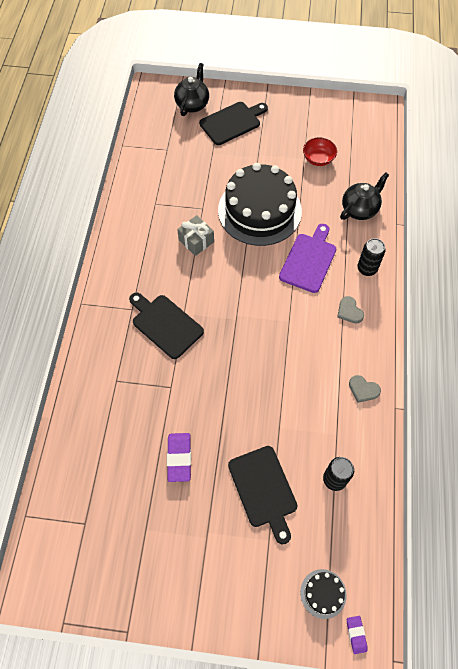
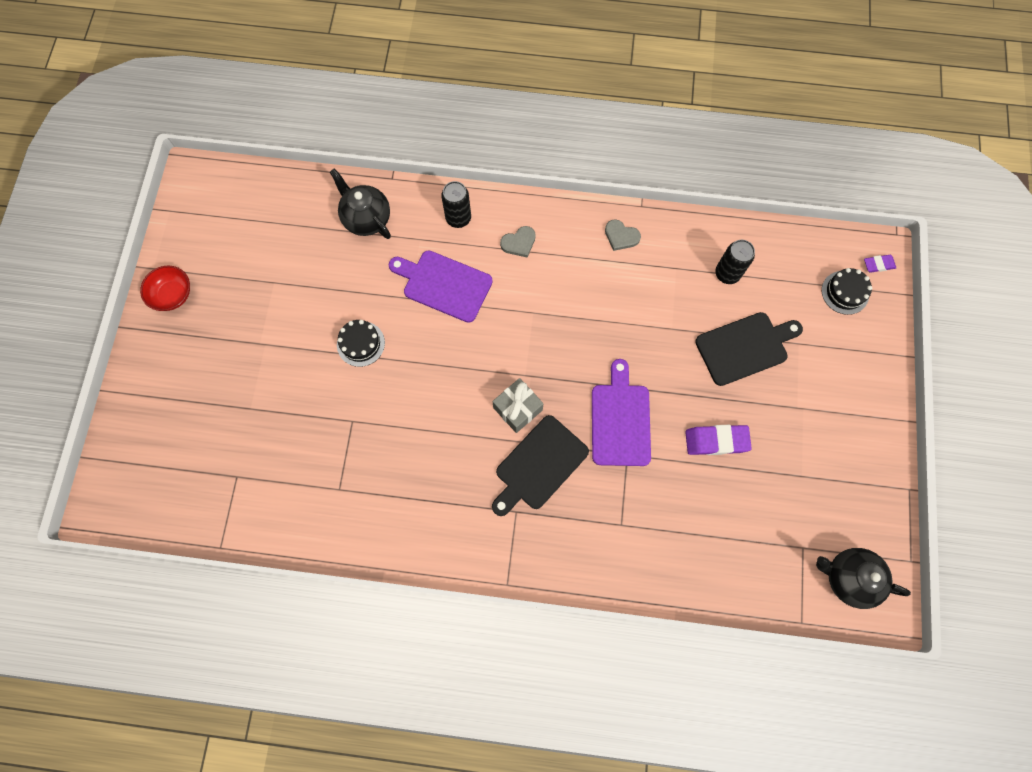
camera: 90 degrees left, 10 degrees up
black teapot [174,63,209,116] -> black teapot moved to [816,548,911,609]
grey gift [177,215,214,256] -> grey gift moved to [493,378,544,433]
black cutting board [199,102,268,145] -> none
black cake [218,163,302,246] -> black cake [337,320,385,367], size x0.41
red bowl [303,137,337,166] -> red bowl moved to [140,266,190,311]
grey heart [349,375,381,403] -> grey heart turned 90 degrees clockwise [605,219,641,251]
none -> purple cutting board [592,359,651,466]

